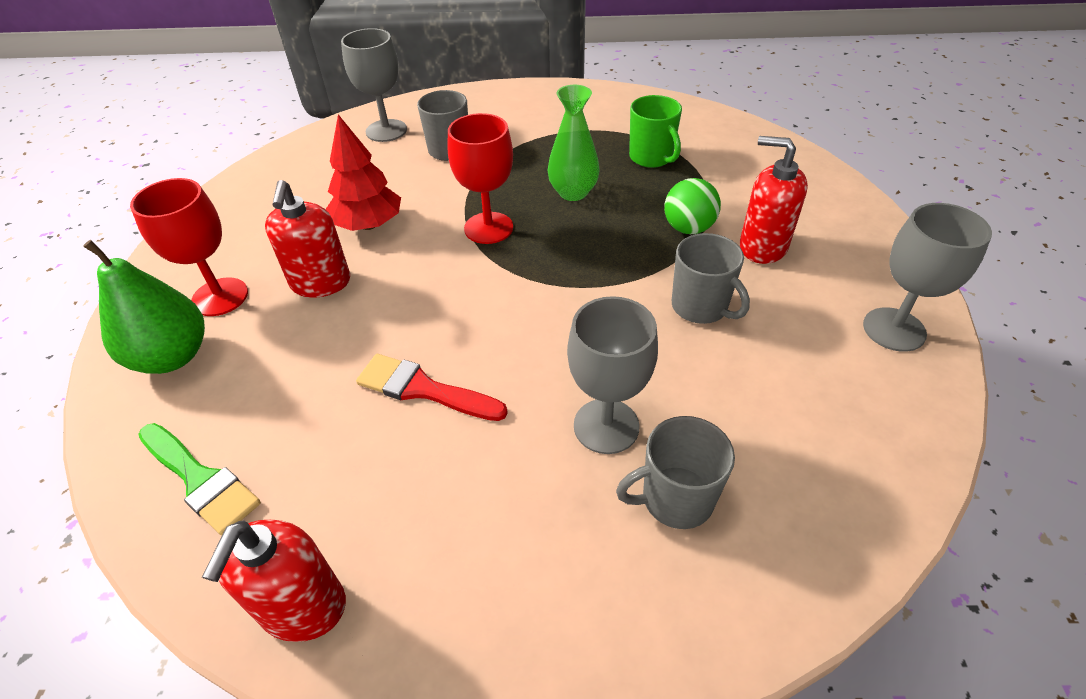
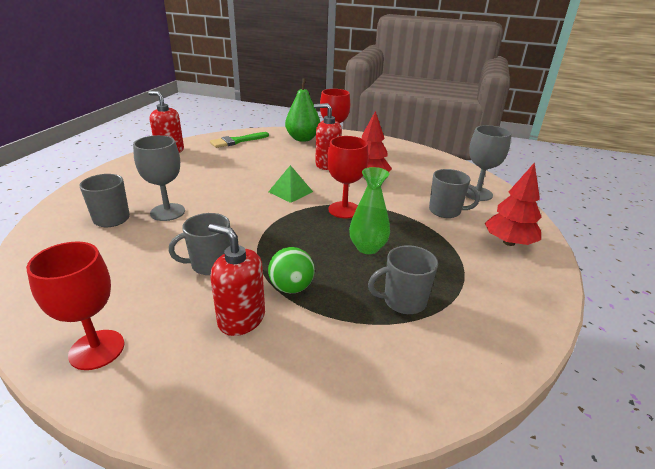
camera: 105 degrees right, 15 degrees down
red brush [356,354,508,421] -> none
green mug [629,95,682,168] -> grey mug [368,245,438,314]
red soap dispenser [740,136,808,264] -> red soap dispenser turned 105 degrees counterclockwise [208,224,265,336]
grey goblet [863,203,992,352] -> red goblet [26,242,124,370]
none -> green pyramid [268,165,313,203]
none -> red tree [485,162,542,246]

